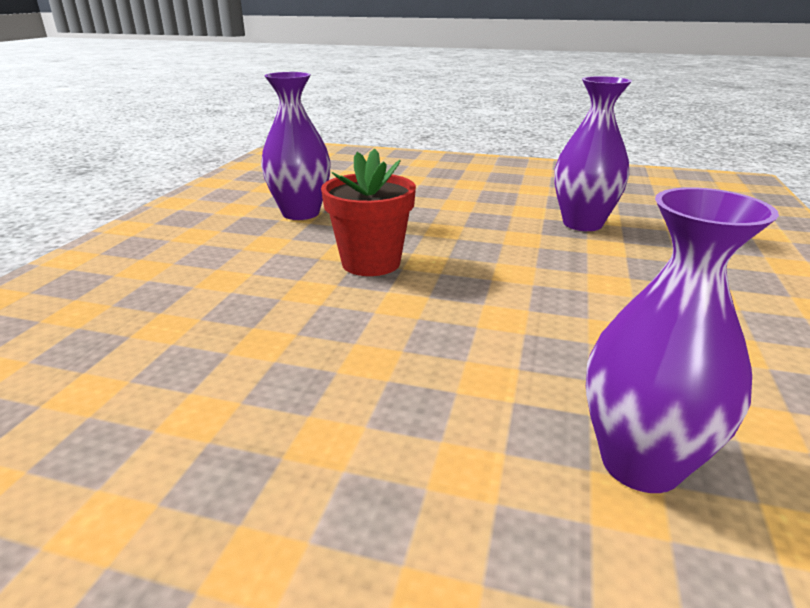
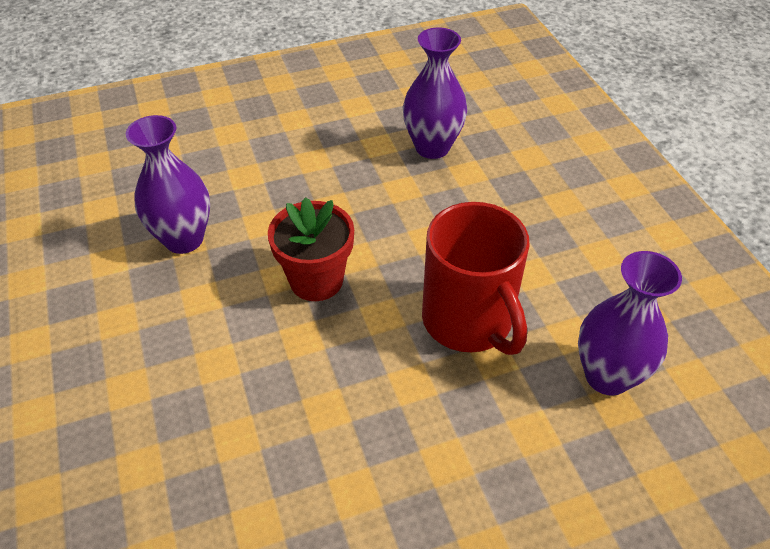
camera: 35 degrees left, 20 degrees up
none -> red mug [422,202,530,355]

